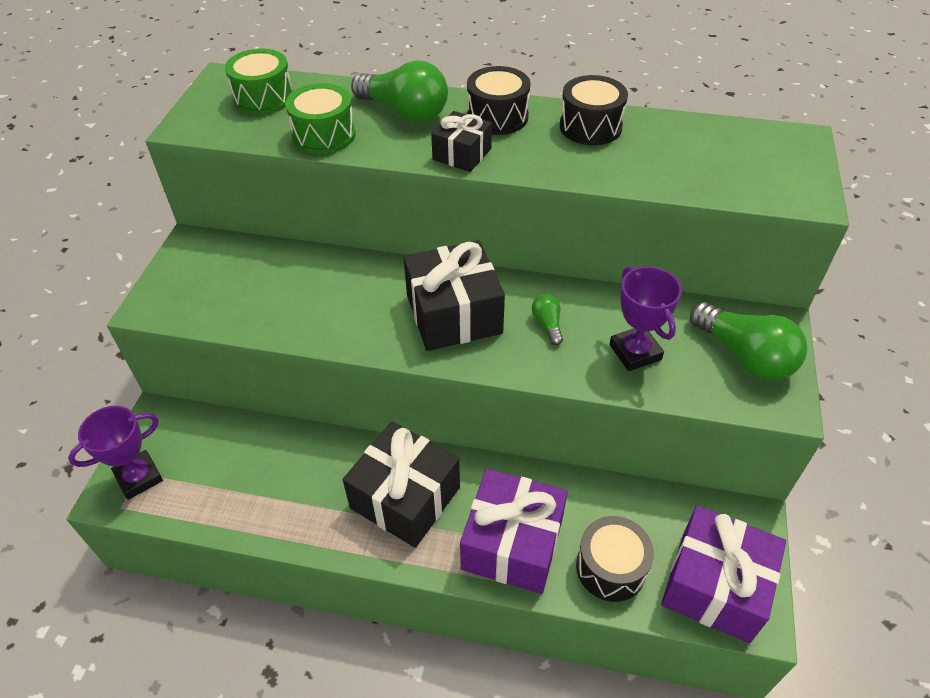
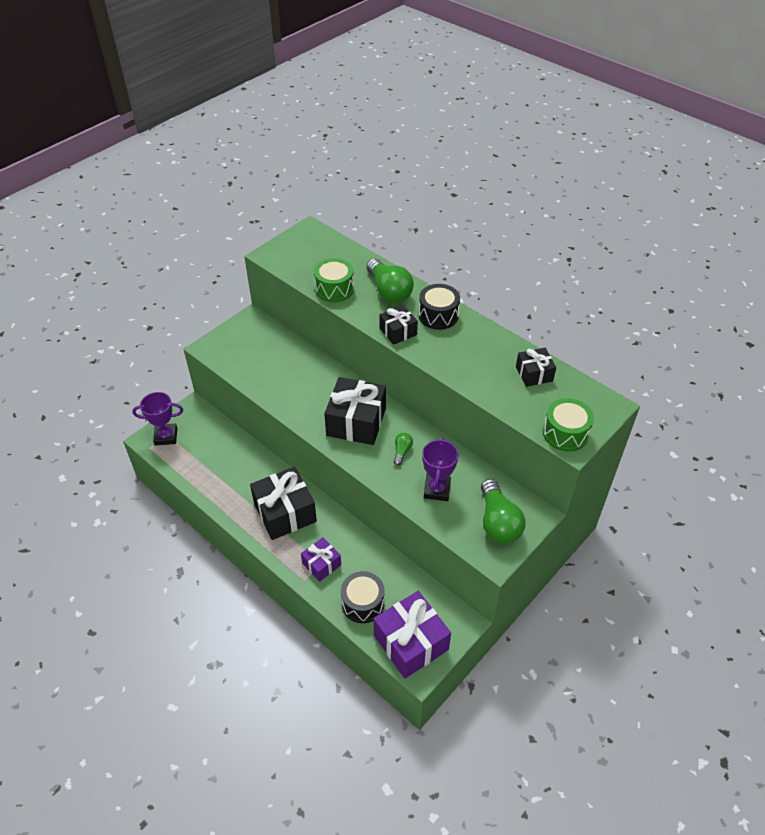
camera: 30 degrees right, 0 degrees up
green drum [225,48,293,115] -> green drum moved to [543,398,594,452]
purple gift [460,469,568,594] -> purple gift [301,537,341,582], size x0.55
black drum [560,75,628,145] -> none
none -> black gift [516,348,556,387]

